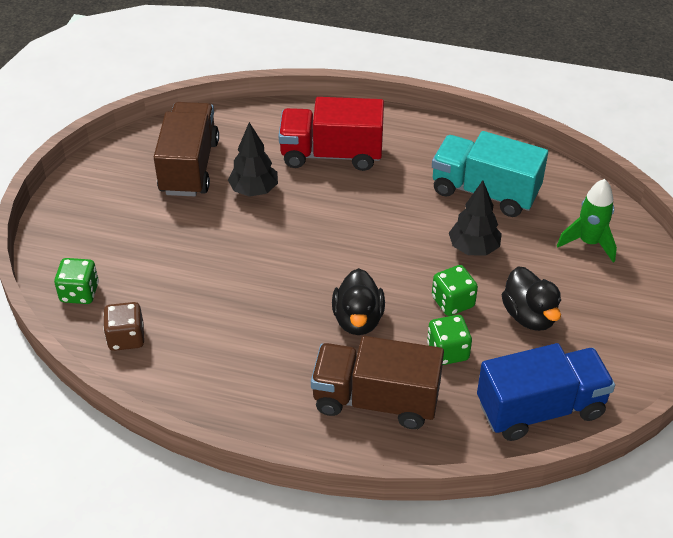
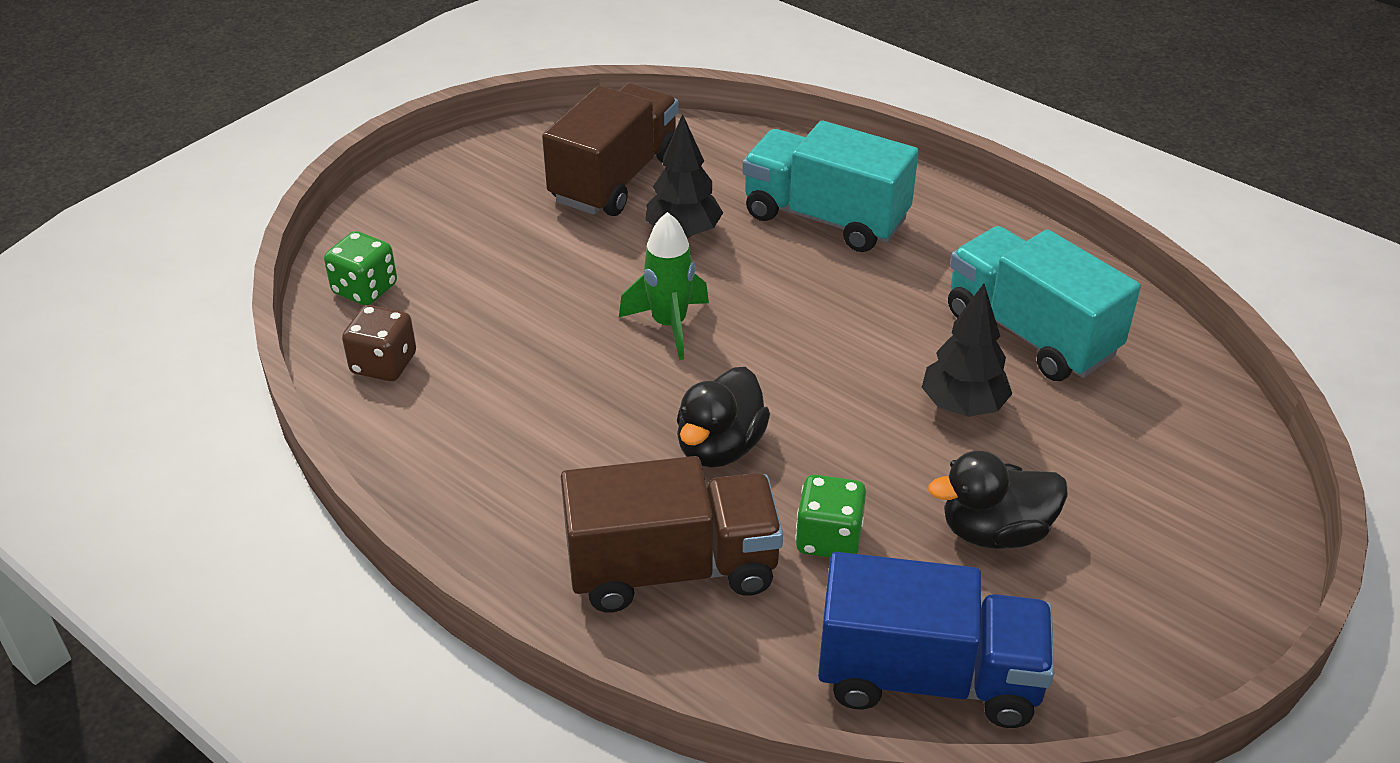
camera: 25 degrees right, 5 degrees down
red truck [279,97,384,171] -> turquoise truck [742,121,919,252]
brown truck [311,336,444,429] -> brown truck turned 135 degrees clockwise [561,456,783,612]
green dice [432,265,478,316] -> none
black duck [502,267,561,331] -> black duck turned 75 degrees clockwise [928,451,1068,549]
green rocket [557,179,617,262] -> green rocket moved to [619,212,709,360]

